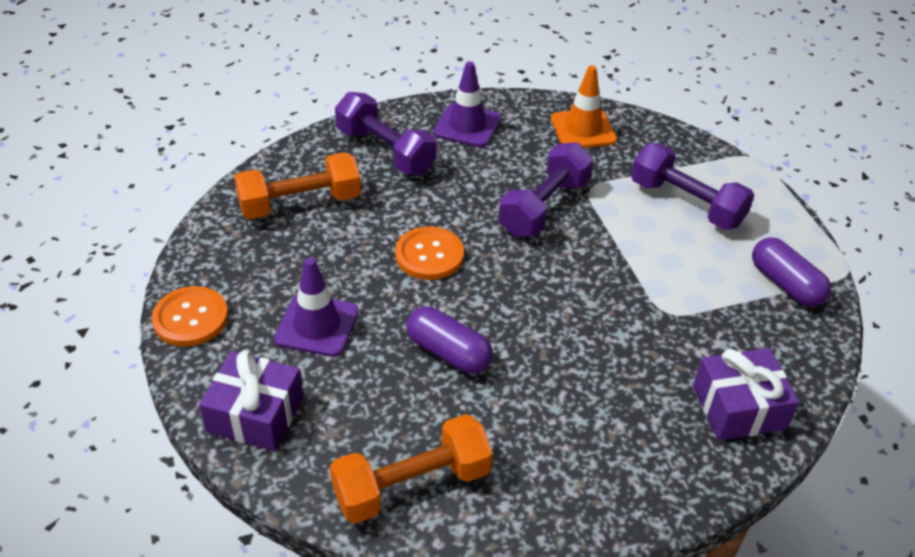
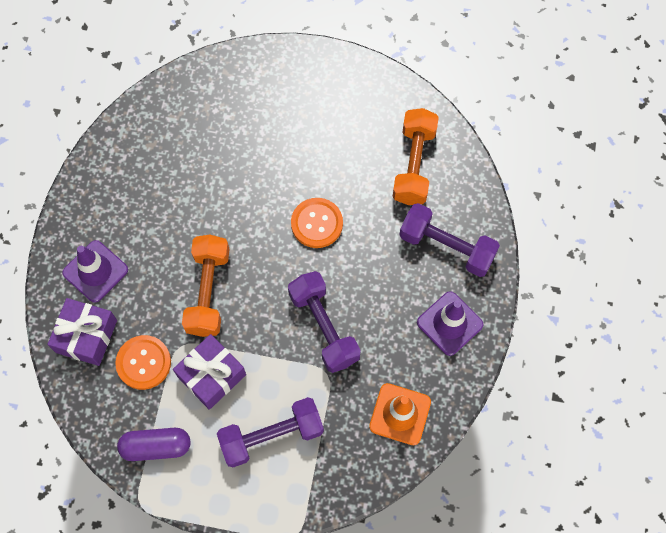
camera: 120 degrees right, 25 degrees up
orange button [152,286,228,346] -> orange button moved to [115,335,171,390]
purple gift [199,350,304,451] -> purple gift moved to [173,334,246,410]
purple traffic cone [274,258,359,357] -> purple traffic cone moved to [62,240,128,303]
orange dumbbell [330,414,493,524] -> orange dumbbell moved to [182,235,230,337]
purple dumbbell [335,92,437,175] -> purple dumbbell turned 45 degrees clockwise [399,203,500,277]
purple capsule [406,307,493,374] -> none

